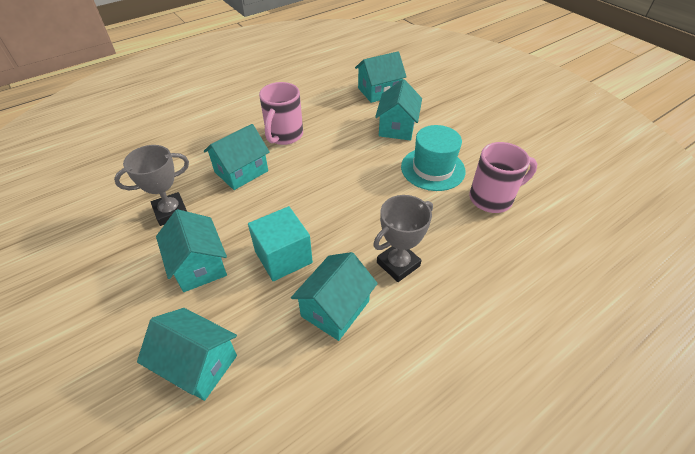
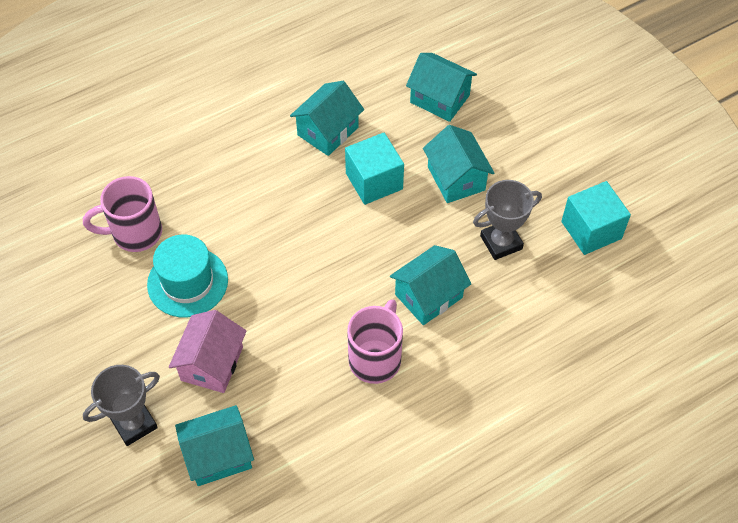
camera: 175 degrees left, 10 degrees up
grey trophy [373,195,433,282] -> grey trophy moved to [83,365,160,446]
turquoise house [375,79,422,141] -> pink house [169,310,246,393]
none -> turquoise cube [561,181,631,255]

